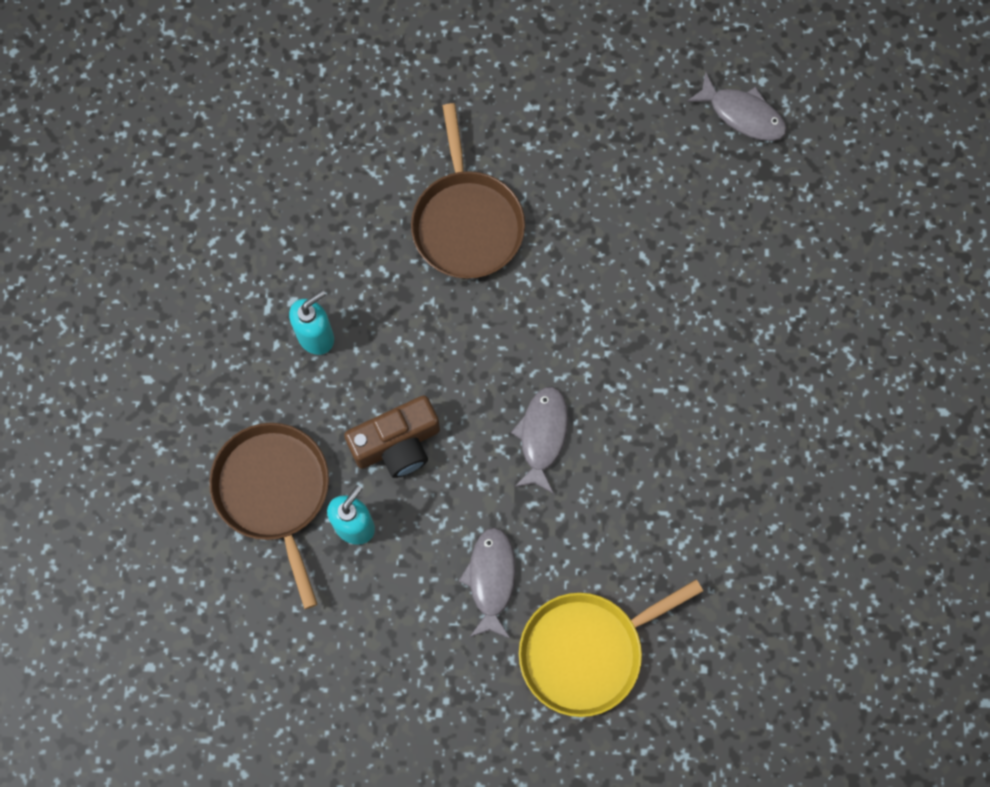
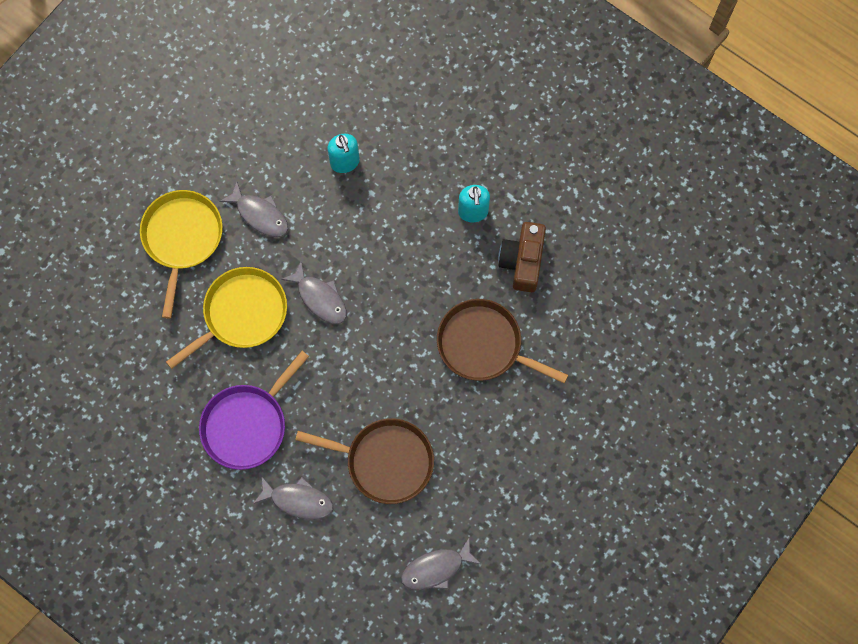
camera: 125 degrees right, 0 degrees up
brown pan [209,423,329,609] -> brown pan moved to [295,418,434,504]
brown camera [344,396,440,478] -> brown camera moved to [498,222,546,292]
none -> yellow pan [166,267,287,369]
none -> purple pan [199,351,309,470]
none -> grey fish [253,476,333,520]

